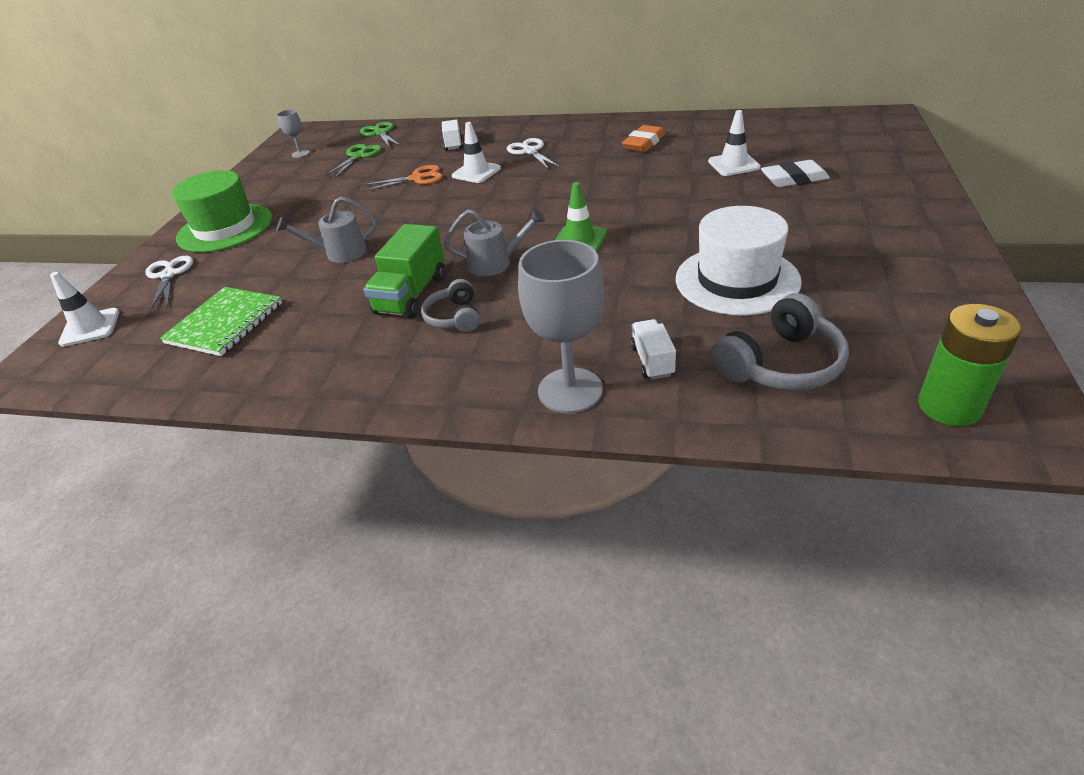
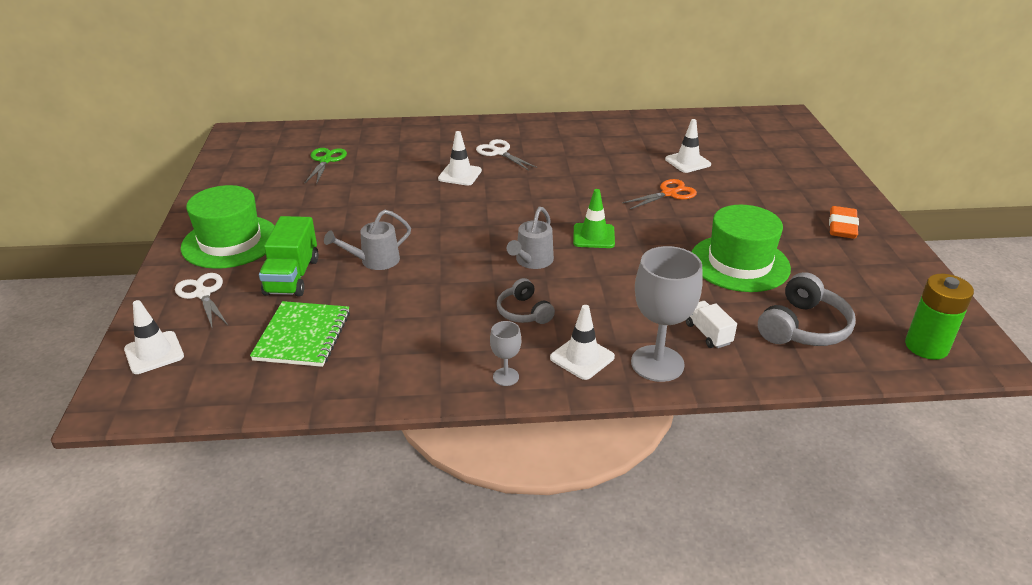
camera: 20 degrees left, 5 degrees down
grey goblet [277,109,309,158] -> grey goblet moved to [490,321,521,386]
green scissors [360,122,401,148] -> none
orange scissors [361,165,443,192] -> orange scissors moved to [622,179,697,209]
green truck [364,224,445,318] -> green truck moved to [259,216,319,297]
white truck [442,119,463,151] -> none
grey watering can [444,208,545,276] -> grey watering can turned 135 degrees clockwise [507,207,554,269]
orange eraser [622,125,665,152] -> orange eraser moved to [829,206,859,239]
white hat [676,206,802,316] -> green hat [691,205,791,292]
white eraser [761,160,830,187] -> none
none -> white traffic cone [550,305,615,380]

